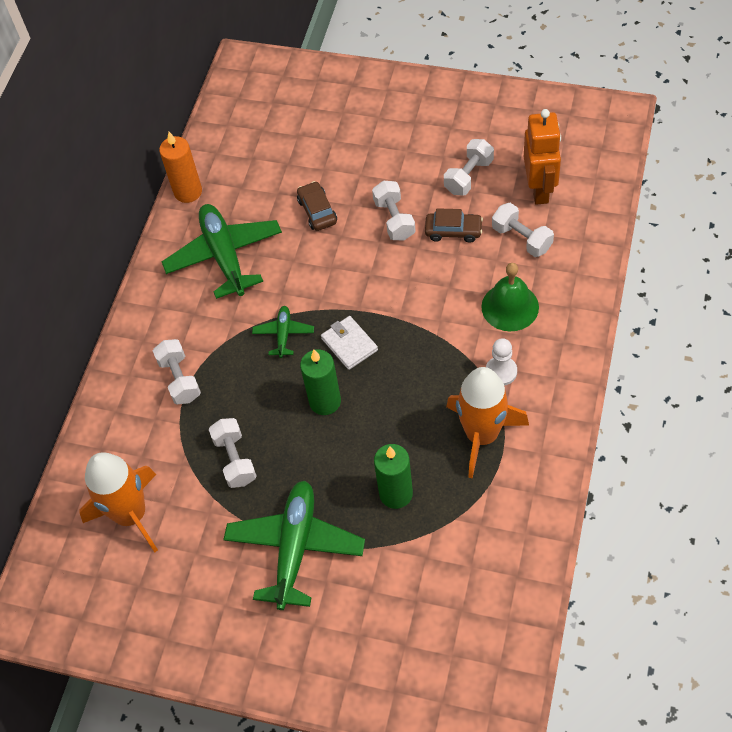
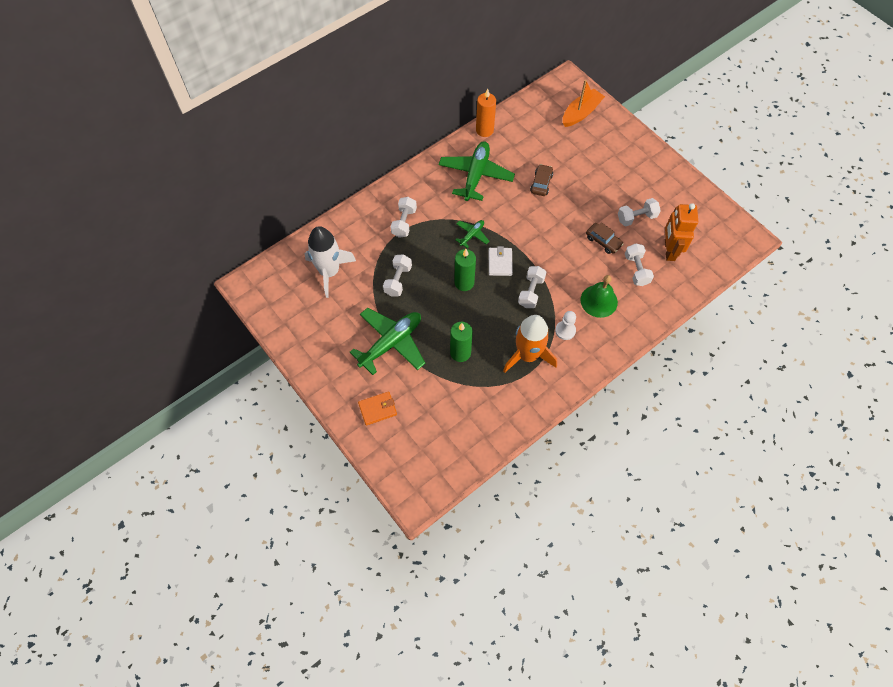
camera: 30 degrees right, 5 degrees up
orange rocket [79,452,158,552] -> white rocket [305,226,356,298]
white dumbbell [372,181,415,241] -> white dumbbell moved to [518,266,546,308]
orange robot [524,109,561,205] -> orange robot turned 150 degrees clockwise [665,203,698,261]
none -> orange wallet [358,391,397,425]
none -> orange boat [563,80,605,127]

